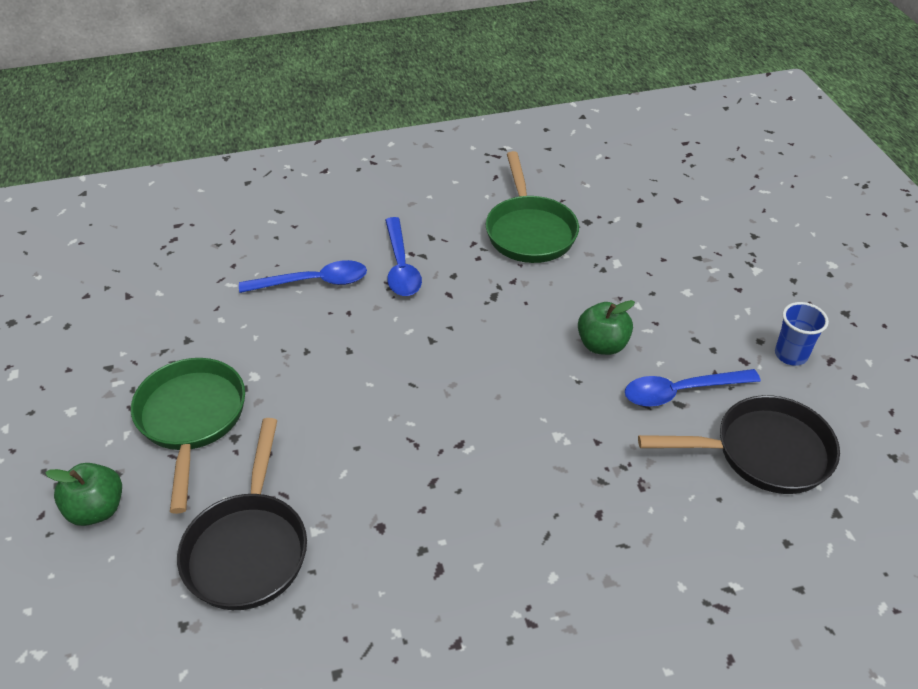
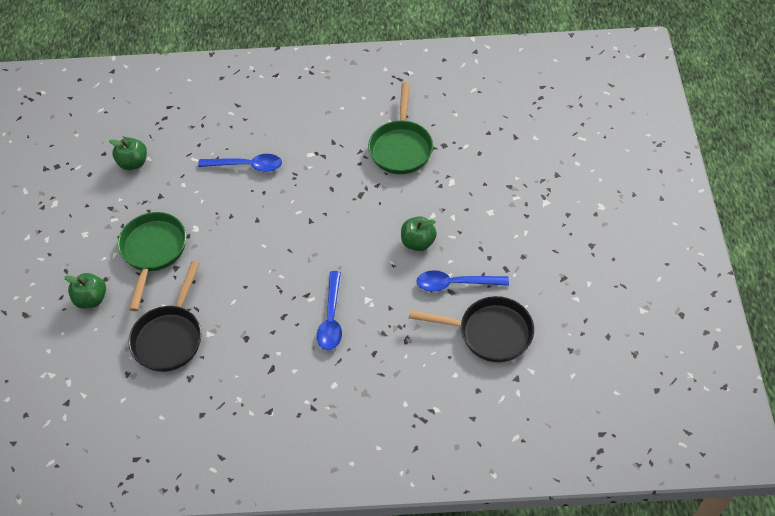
camera: 15 degrees right, 10 degrees up
blue spoon [385,217,422,296] -> blue spoon moved to [317,271,342,350]
blue cup [775,302,829,366] -> none
none -> green apple [109,137,147,170]

